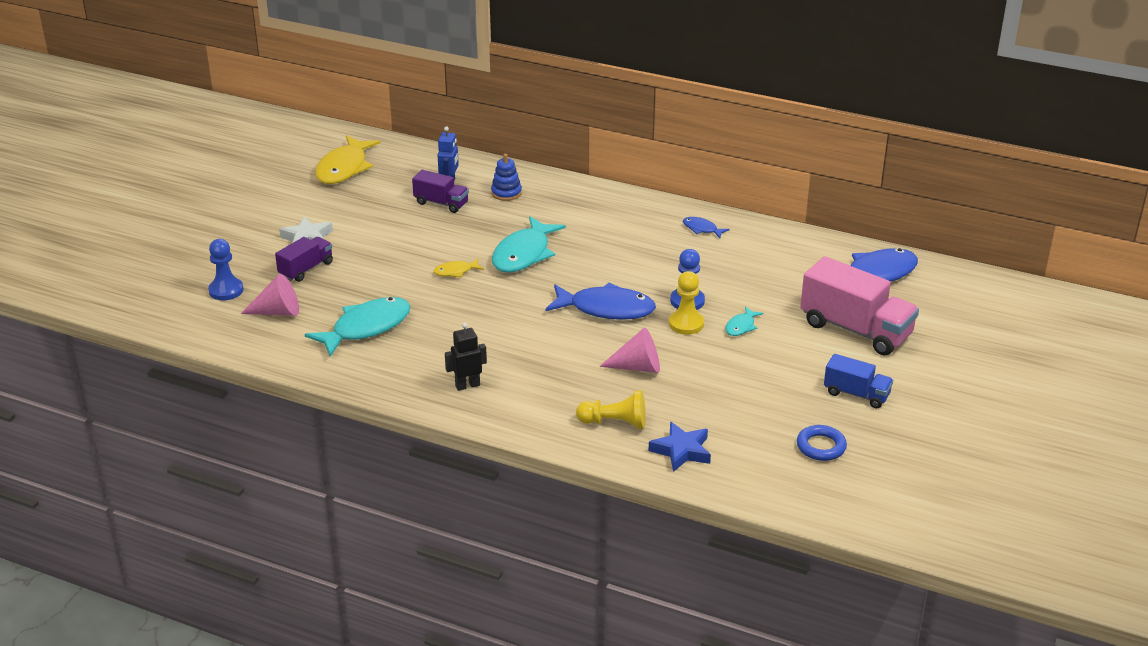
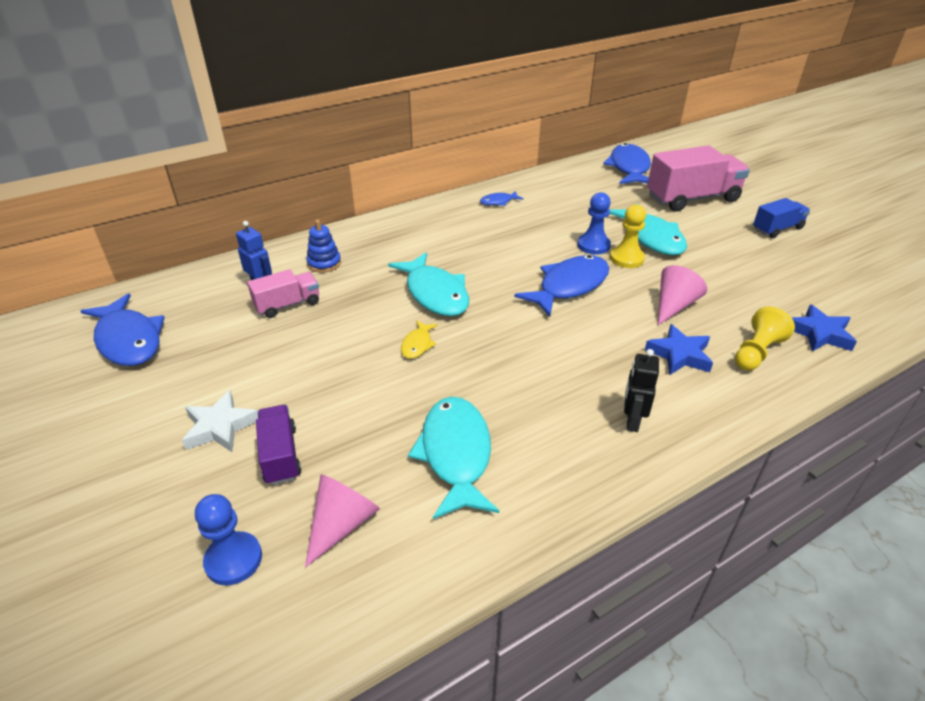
camera: 55 degrees left, 5 degrees up
yellow fish [315,135,380,184] -> blue fish [81,293,165,366]
purple truck [412,170,469,213] -> pink truck [247,269,319,318]
turquoise fish [725,306,764,336] -> turquoise fish [610,203,687,255], size x2.11
blue ring [797,425,847,461] -> none
none -> blue star [645,324,713,375]

